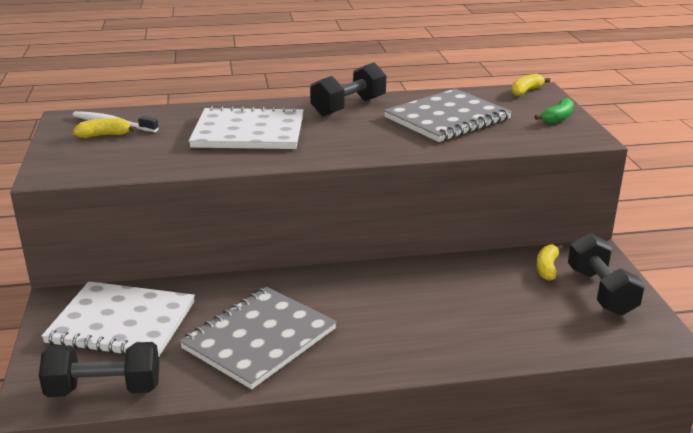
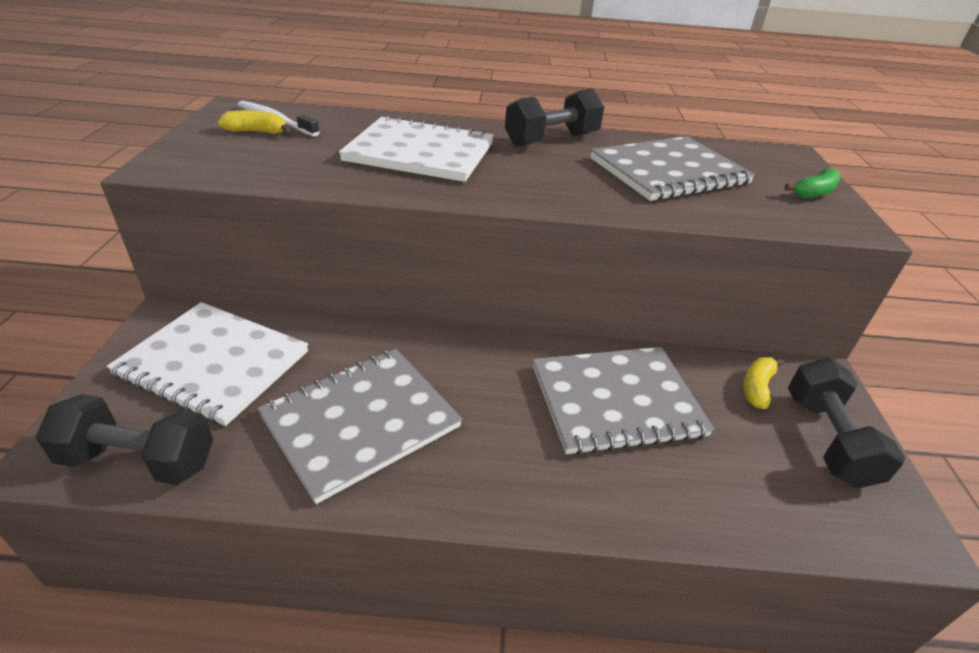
camera: 10 degrees right, 10 degrees up
yellow banana [511,74,550,96] -> none
none -> grey notebook [533,347,714,455]

